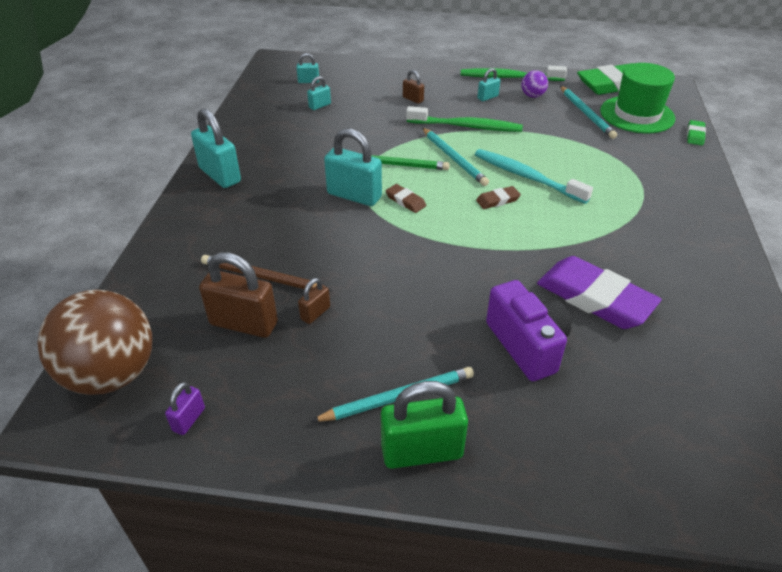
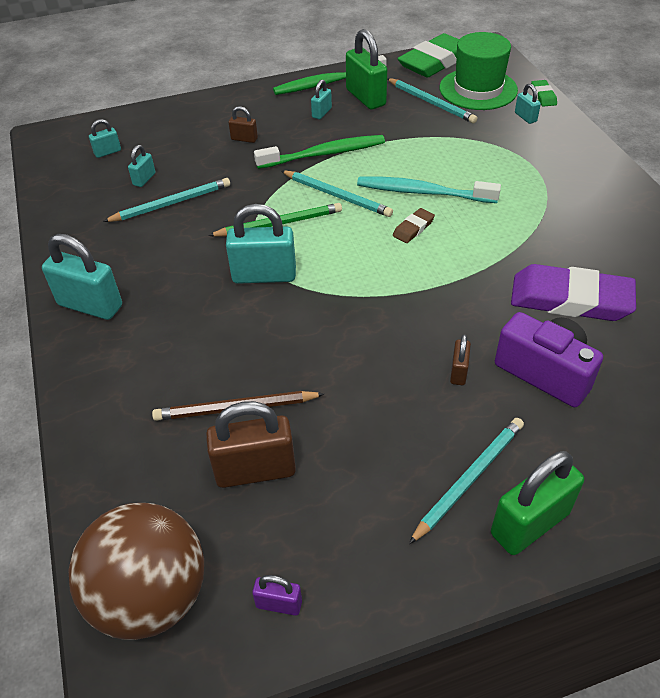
camera: 25 degrees left, 5 degrees up
purple padlock [165,382,205,435] -> purple padlock turned 75 degrees counterclockwise [252,575,302,616]
brown padlock [298,278,330,324] -> brown padlock moved to [450,335,471,385]
brown eraser [386,184,426,213] -> none
purple ball [521,70,548,98] -> green padlock [346,29,387,110]
none -> turquoise pencil [103,178,230,222]
none -> turquoise padlock [515,84,541,124]

